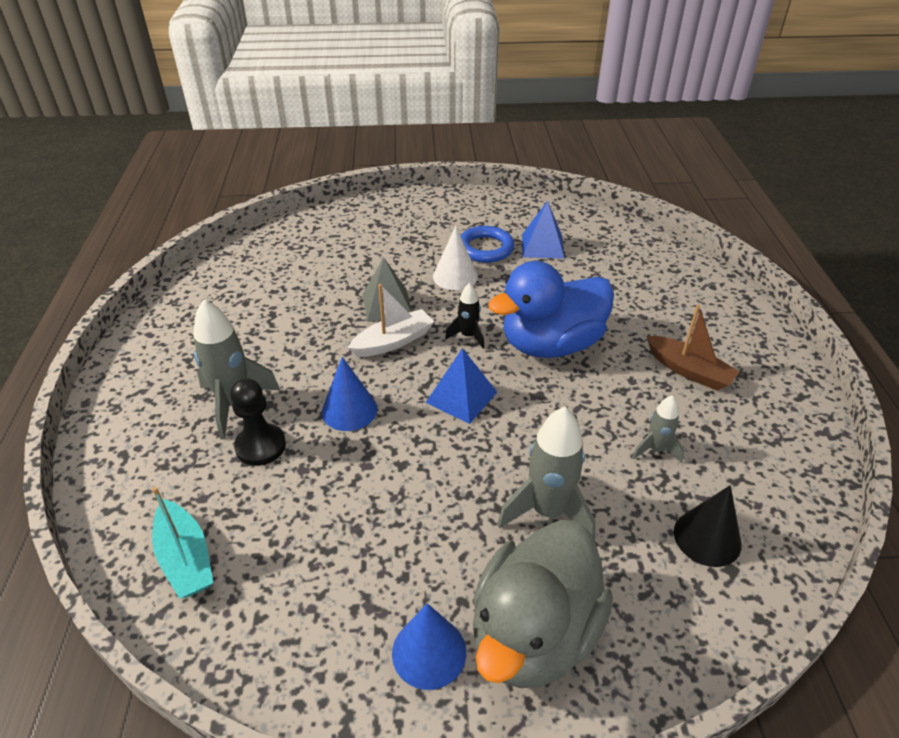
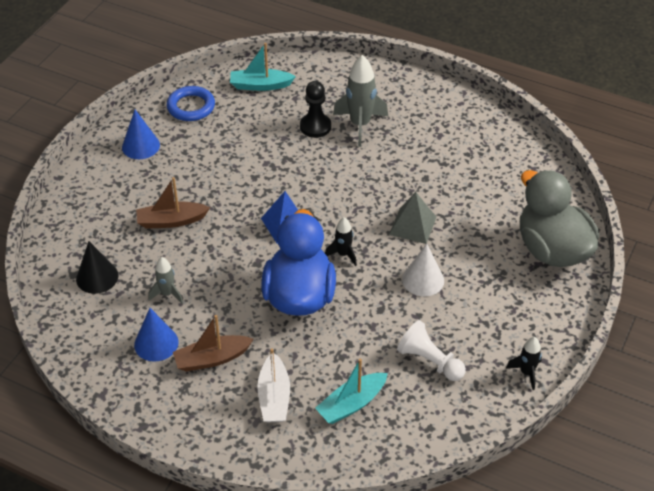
camera: 120 degrees right, 5 degrees up
blue cone [322,357,377,431] -> blue cone moved to [134,308,179,362]
white boat [347,284,435,357] -> white boat moved to [257,348,290,422]
blue ring [460,226,514,263] -> blue ring moved to [167,86,215,121]
grey duck [473,520,613,688] -> grey duck moved to [520,170,599,267]
grey rocket [497,407,596,540] -> brown boat [136,177,210,229]
blue pyramid [522,200,564,259] -> white pawn [397,320,466,381]
none -> turquoise boat [315,359,388,424]
none -> black rocket [506,337,542,390]

